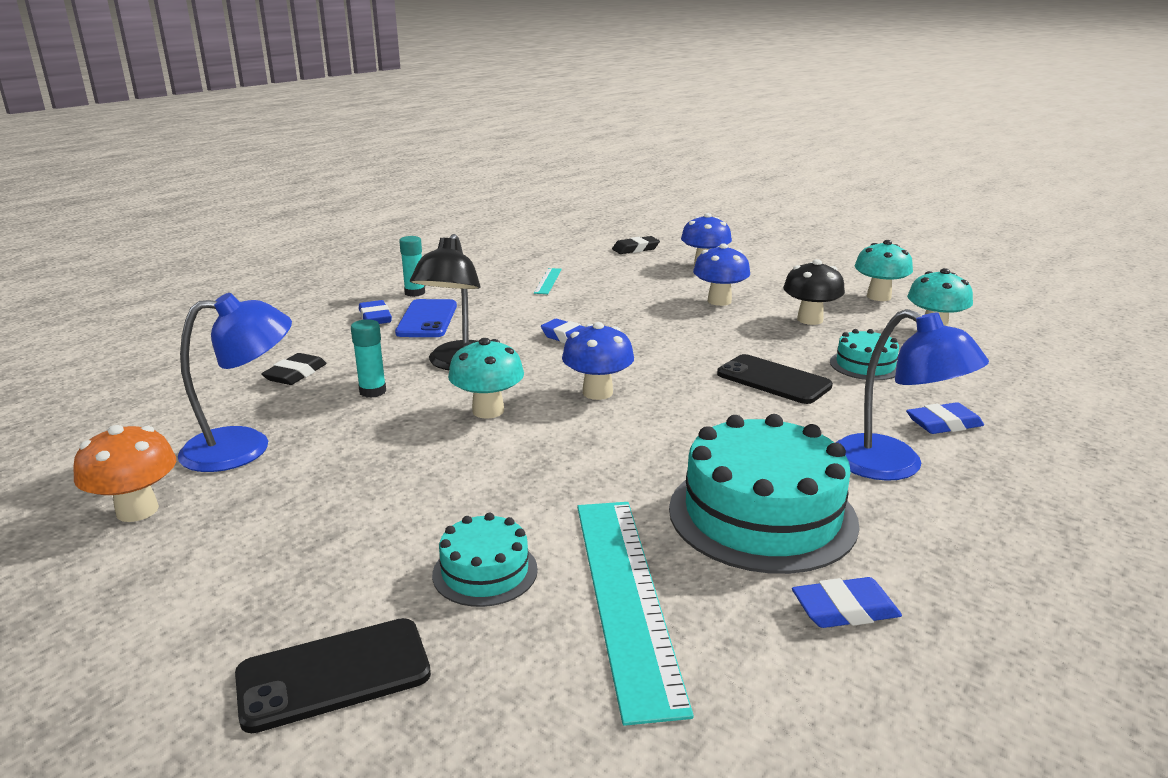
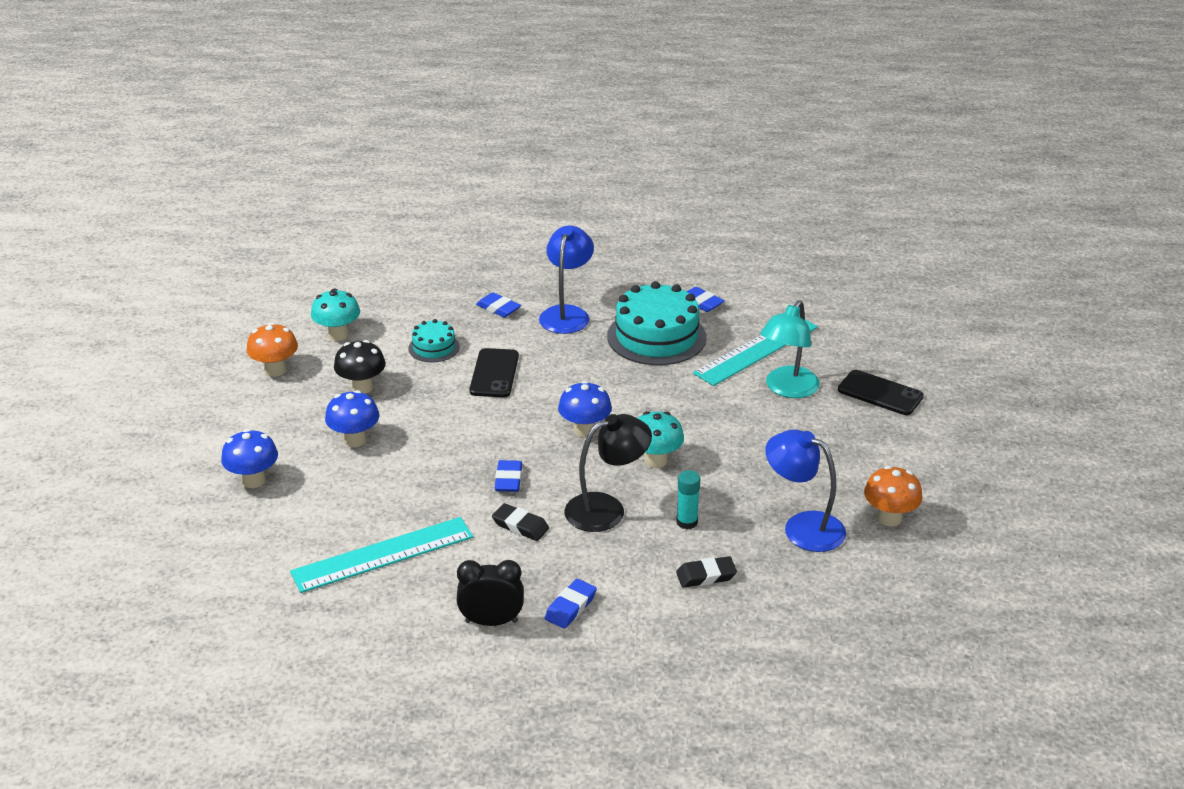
camera: 125 degrees left, 10 degrees up
blue phone [395,299,457,337] -> none
turquoise glue stick [399,236,425,297] -> black clock [456,560,524,626]
turquoise cake [432,513,538,607] -> turquoise lamp [760,300,820,398]
turquoise ruler [534,268,562,294] -> turquoise ruler [290,517,473,593], size x2.13
black eraser [612,236,660,254] -> black eraser moved to [492,503,549,541]
turquoise mushroom [855,240,913,301] -> orange mushroom [247,322,298,377]

